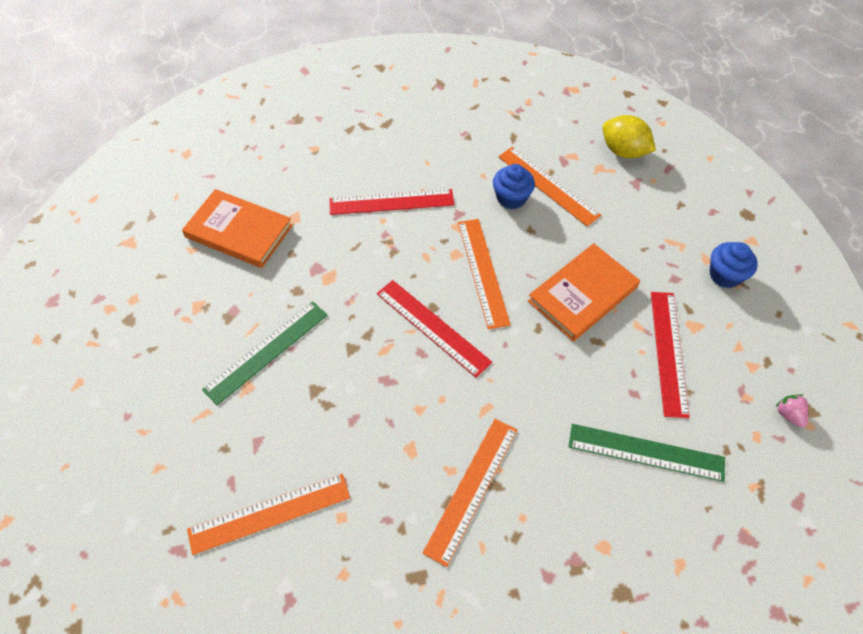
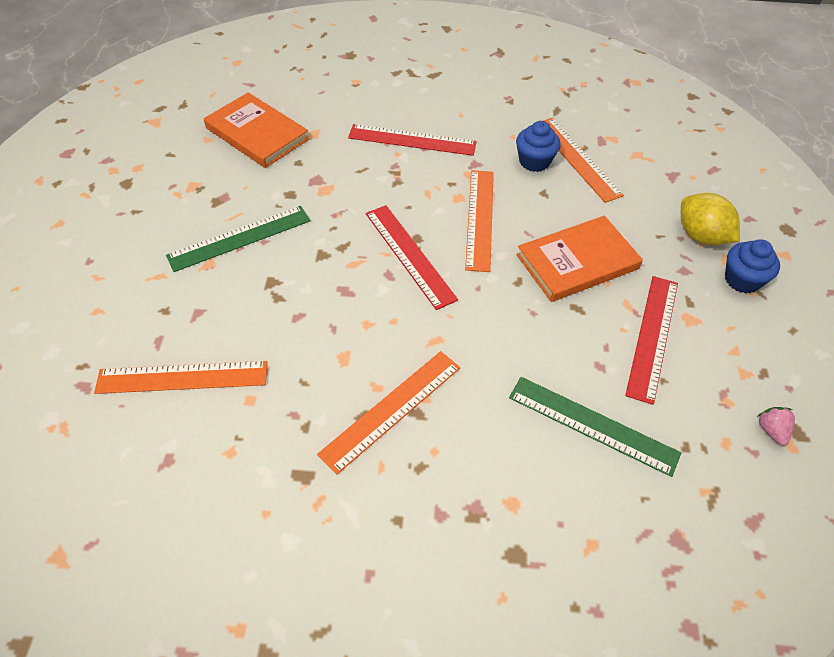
camera: 15 degrees right, 5 degrees down
yellow lemon [602,115,656,158] -> yellow lemon moved to [681,193,740,246]

